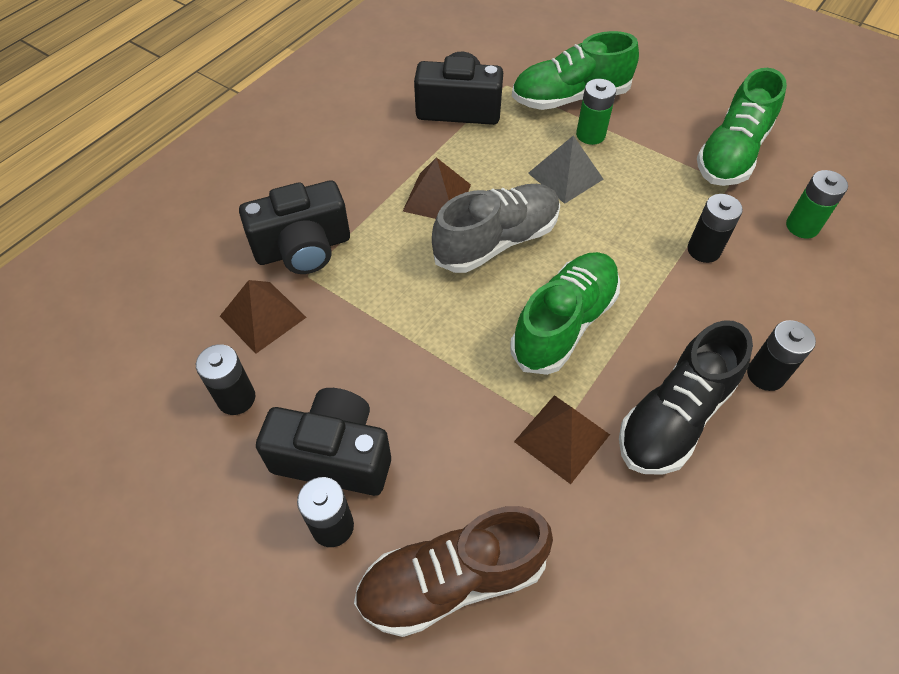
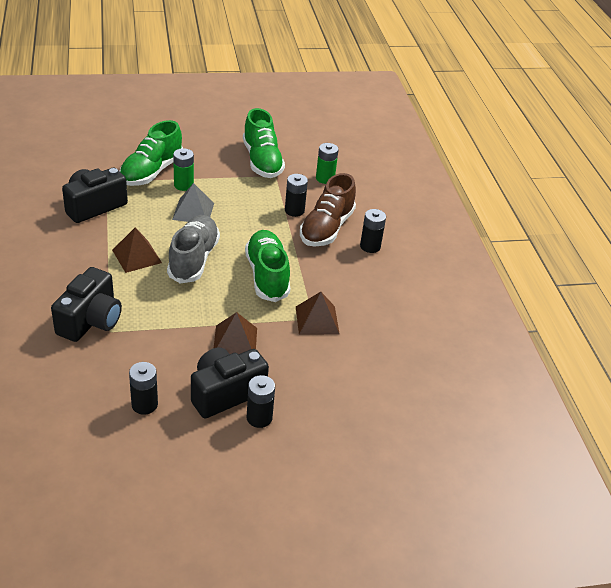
camera: 50 degrees left, 15 degrees down
brown pyramid [220,280,307,354] -> brown pyramid moved to [214,312,257,354]
brown shoe [354,506,553,637] -> brown shoe moved to [300,173,356,247]
black shoe [619,320,753,475] -> none

